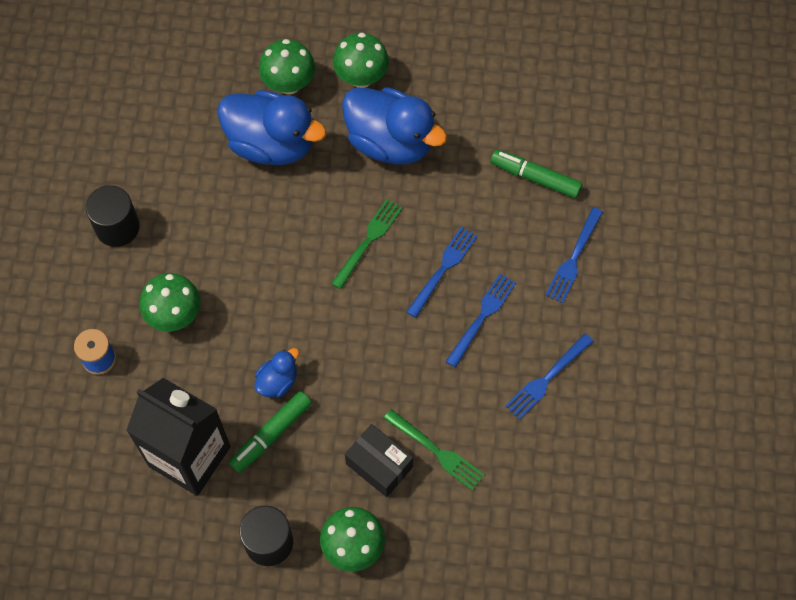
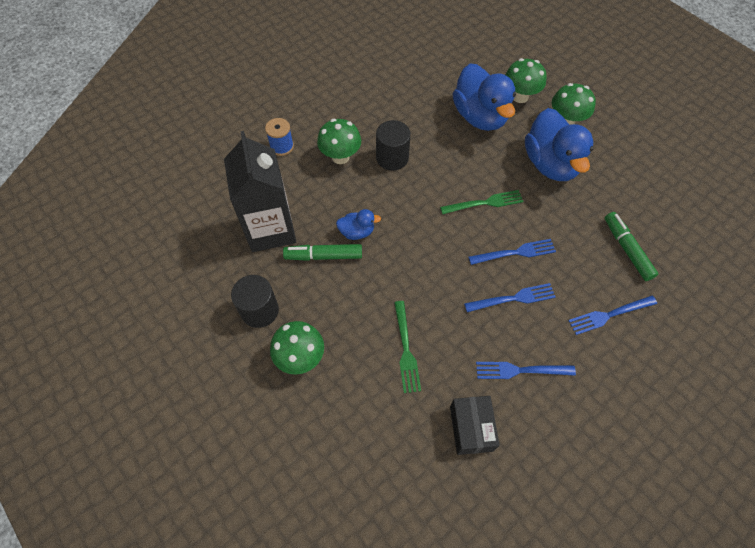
camera: 45 degrees right, 5 degrees down
black cylinder [85,185,140,247] -> black cylinder moved to [376,120,411,171]
black box [345,424,413,497] -> black box moved to [450,396,500,455]

